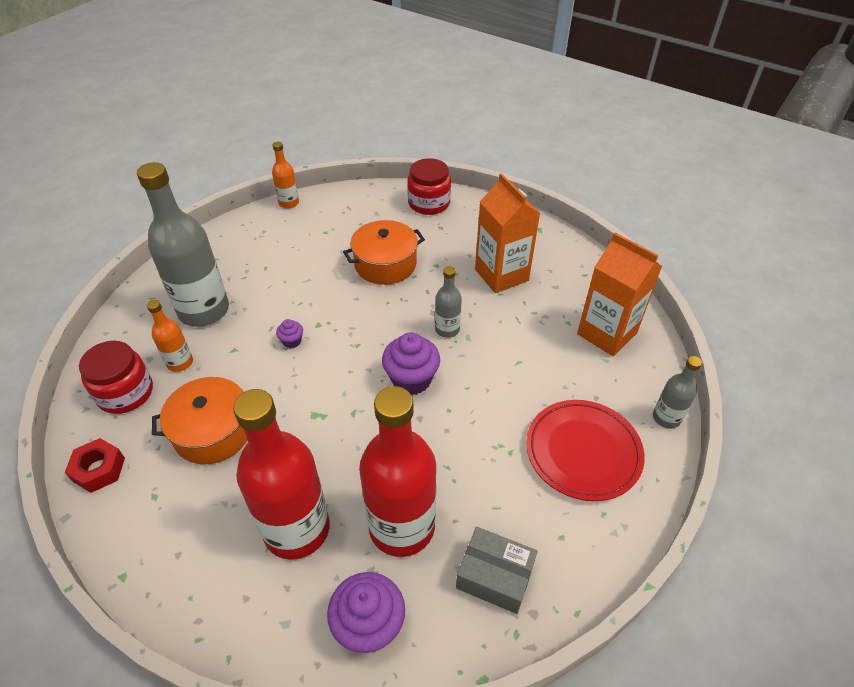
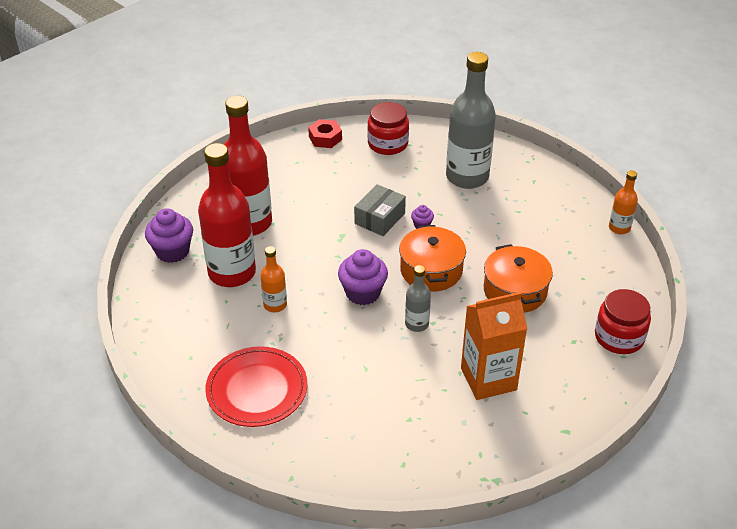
camera: 100 degrees right, 5 degrees down
orange bottle [147,300,193,372] -> orange bottle moved to [260,246,287,312]
orange pot [152,377,247,464] -> orange pot moved to [399,225,466,292]
grey box [456,527,538,614] -> grey box moved to [354,184,406,236]
orange carton [577,233,662,357] -> none
grey bottle [653,356,702,429] -> none

